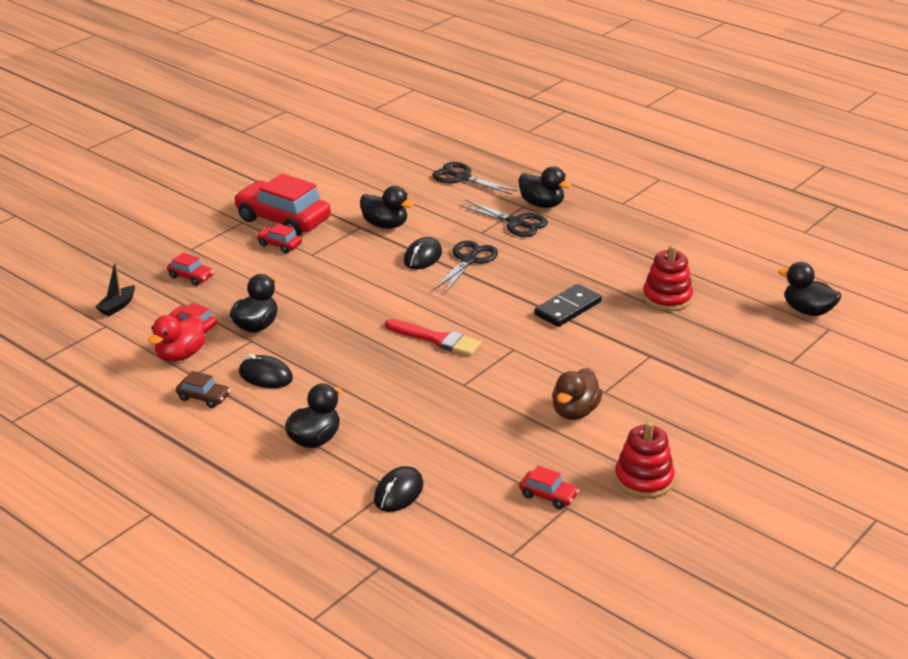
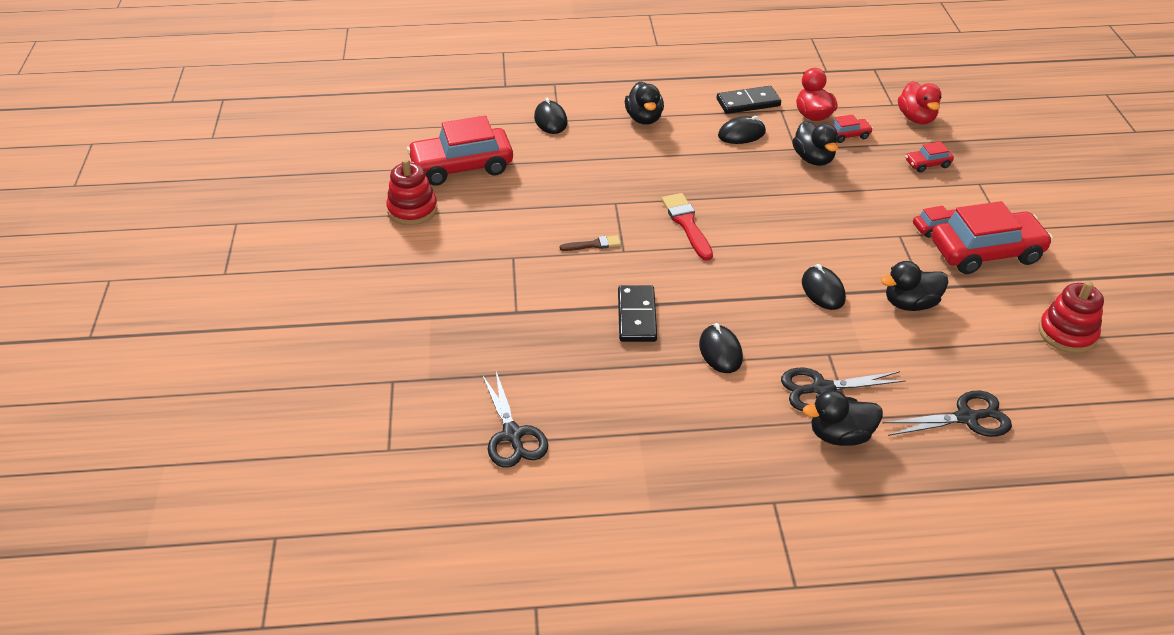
camera: 135 degrees right, 10 degrees up
black boat [95,262,135,316] -> red duck [898,81,941,124]
brown car [176,371,230,408] -> black domino [717,86,781,114]
red brush [385,319,481,356] -> red brush turned 90 degrees clockwise [662,193,713,261]
black scissors [434,240,498,293] -> black scissors moved to [482,372,548,468]
red car [519,466,579,509] -> red car [407,116,513,186], size x2.21
brown duck [552,368,603,420] -> none
red stacking toy [643,245,693,311] -> red stacking toy moved to [1039,281,1104,353]
black duck [778,262,841,316] -> none
none -> brown brush [560,235,621,251]
none -> black mouse [699,323,743,373]

